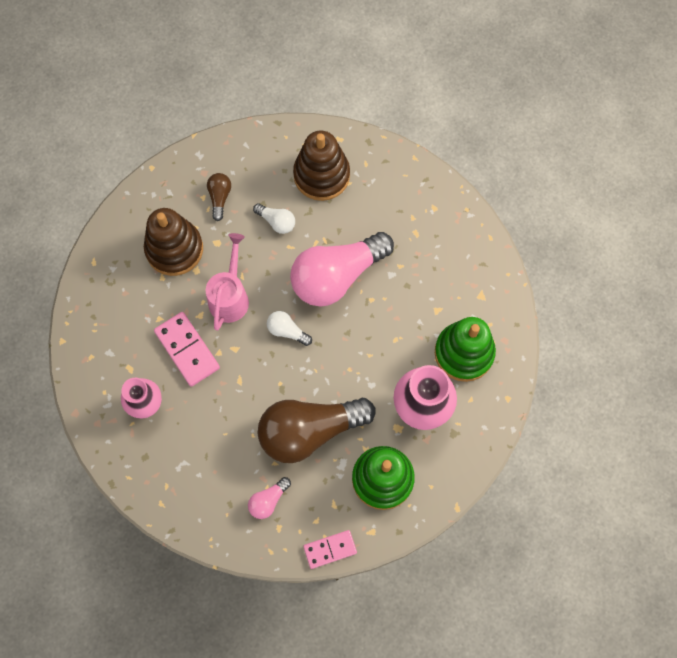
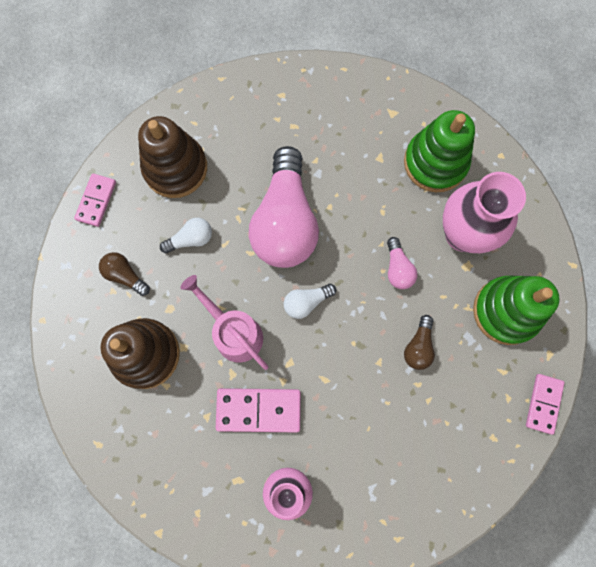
camera: 55 degrees left, 5 degrees up
pink light bulb [248,477,291,519] -> pink light bulb moved to [387,237,417,289]
brown light bulb [258,398,375,463] -> brown light bulb [404,315,435,370], size x0.43
none -> pink domino [74,173,116,227]

